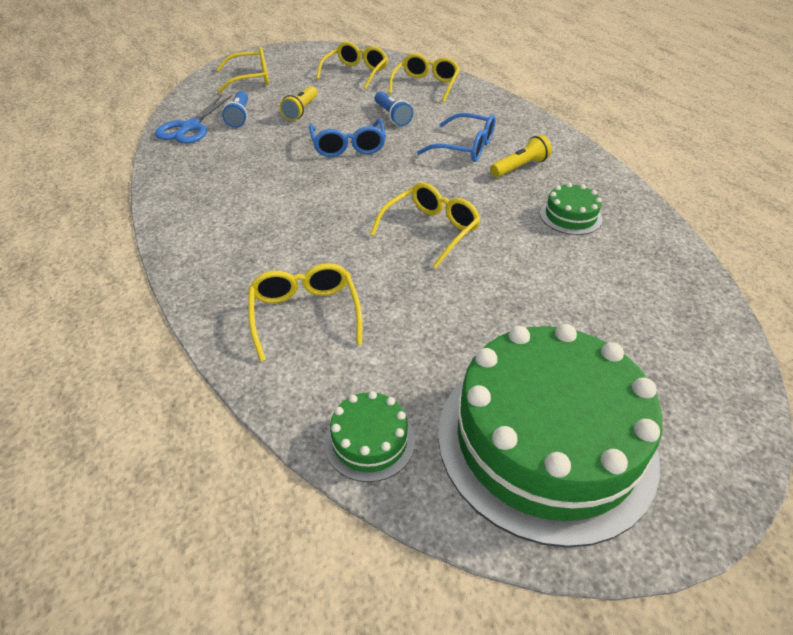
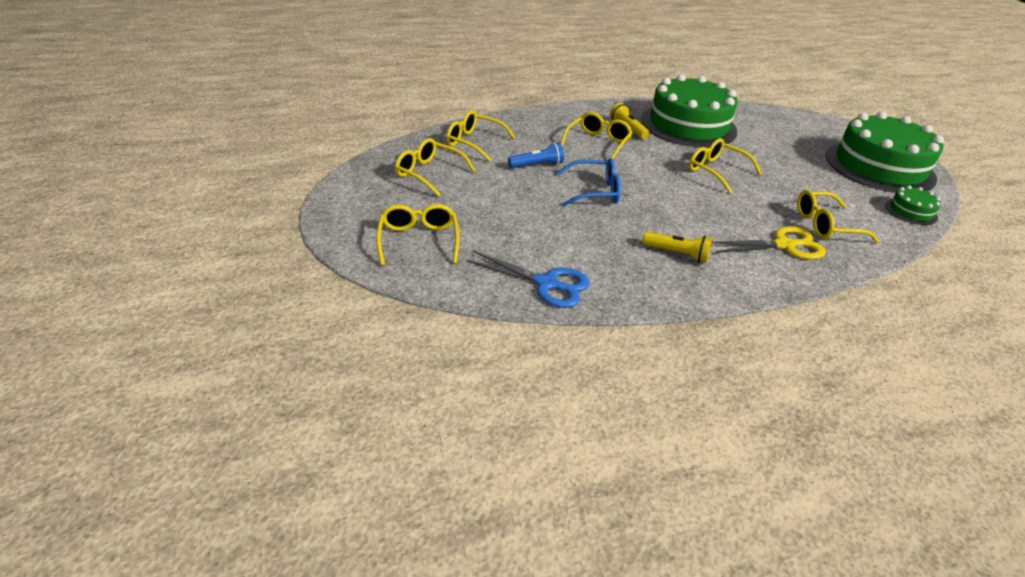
camera: 85 degrees left, 5 degrees down
blue flashlight [222,91,248,128] -> none
yellow flashlight [280,86,317,121] -> yellow flashlight moved to [642,231,712,263]
blue glasses [417,113,496,162] -> yellow glasses [561,112,633,159]
green cake [540,183,602,235] -> green cake [641,74,738,148], size x2.38
none -> yellow scissors [712,226,826,260]

